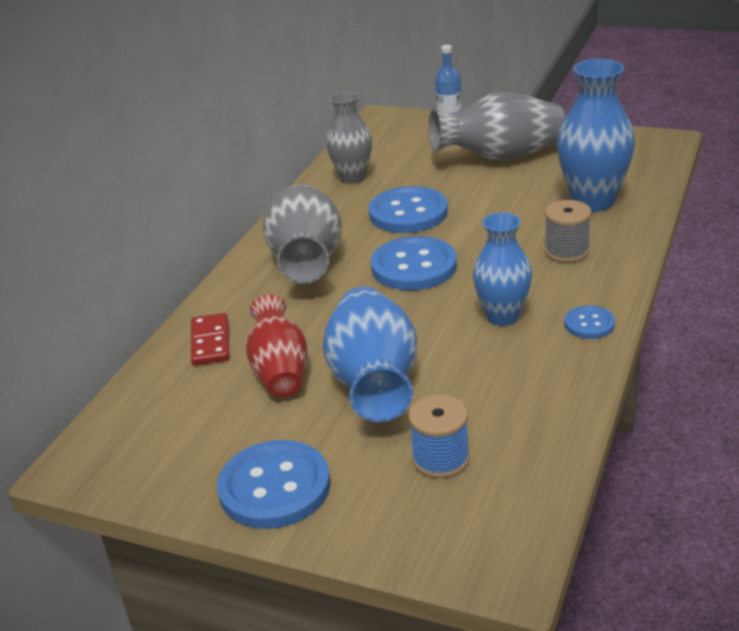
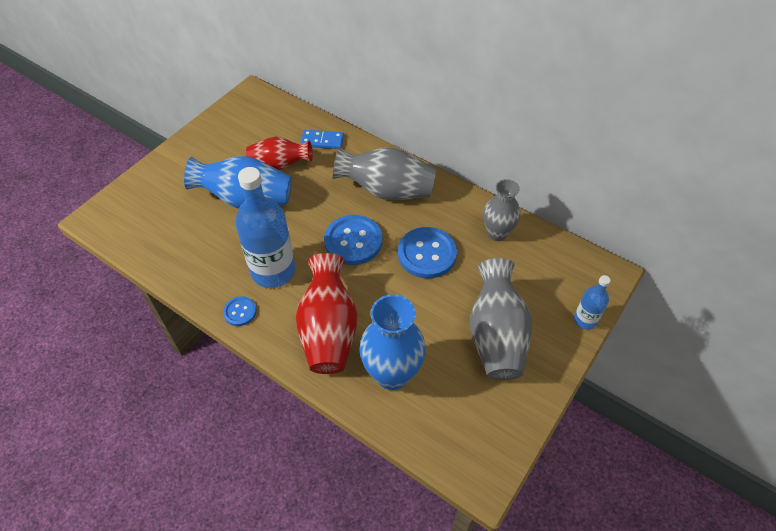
camera: 100 degrees right, 20 degrees up
red domino [191,313,230,366] -> blue domino [300,130,344,149]
blue button [217,440,330,529] -> none
blue spool [409,395,470,478] -> none
blue vase [473,213,532,326] -> blue bottle [235,167,296,288]
grey spool [545,200,591,263] -> red vase [296,253,358,374]

